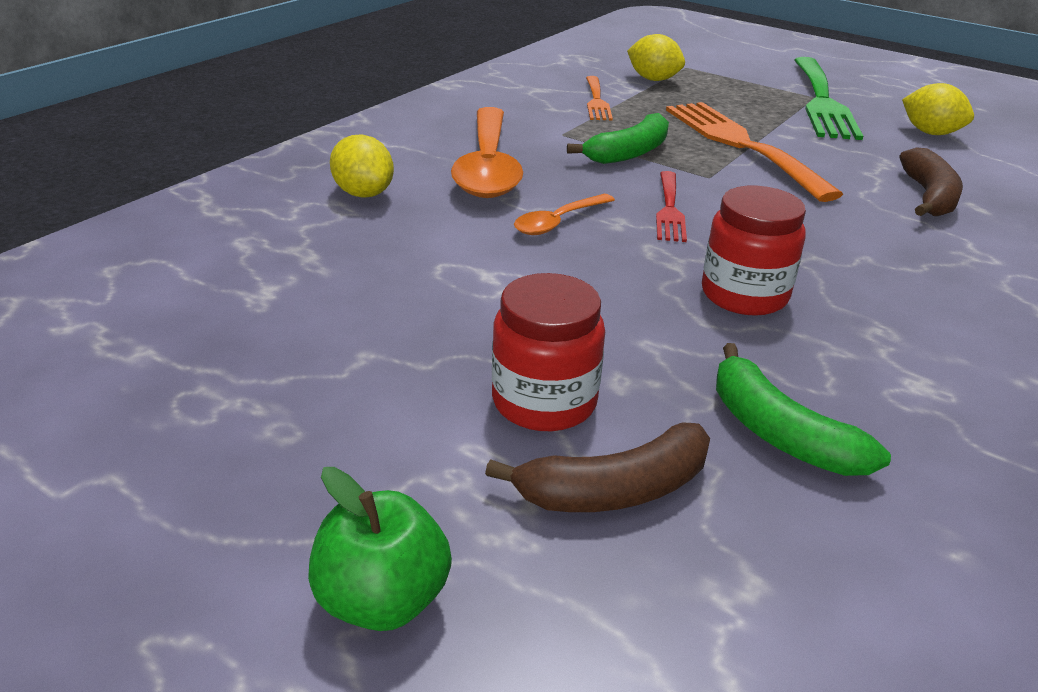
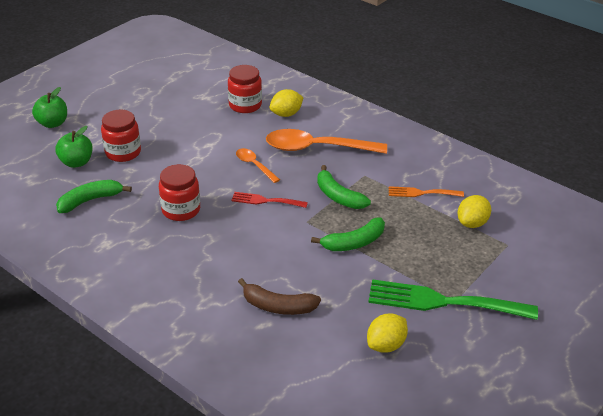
camera: 95 degrees right, 5 degrees up
brown banana [485,422,710,512] -> green apple [55,126,93,168]
orange fork [666,102,843,202] -> green banana [311,217,385,251]
none -> red jar [228,65,262,113]

